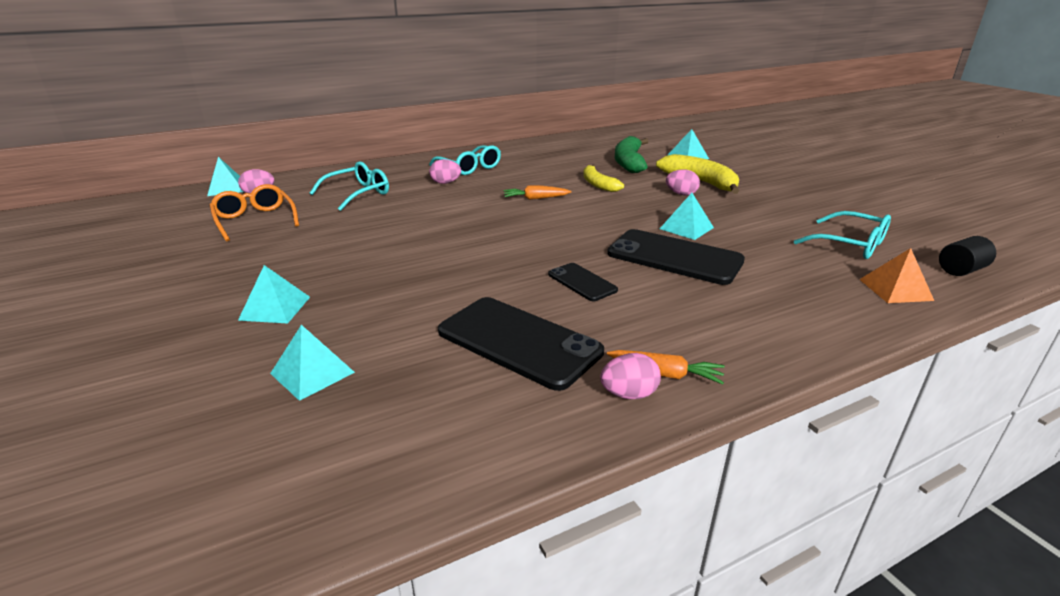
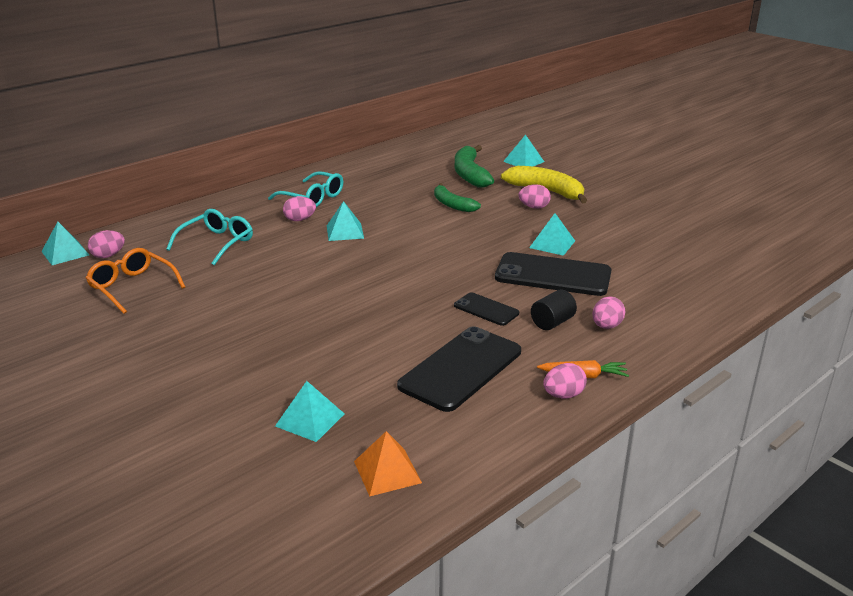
camera: 15 degrees left, 0 degrees up
turquoise pyramid [238,265,310,324] -> turquoise pyramid moved to [327,201,364,241]
black phone [438,297,604,391] -> black phone turned 75 degrees counterclockwise [397,326,521,412]
orange carrot [503,185,572,200] -> none
yellow banana [583,164,624,192] -> green banana [434,183,481,212]
turquoise glasses [794,211,891,259] -> none
orange pyramid [859,248,934,303] -> orange pyramid moved to [354,431,422,496]
black cylinder [939,236,996,276] -> black cylinder moved to [531,290,577,330]
none -> pink egg [593,296,626,329]

